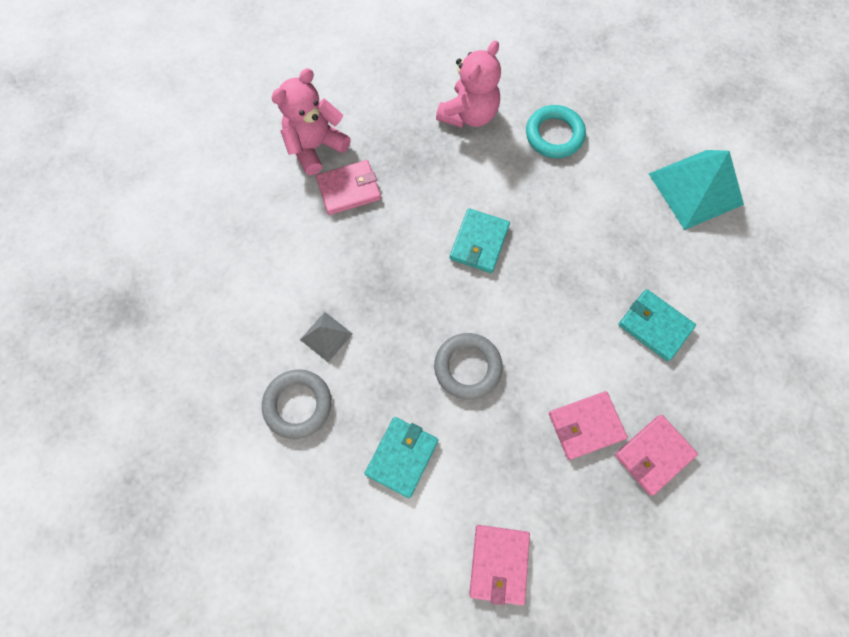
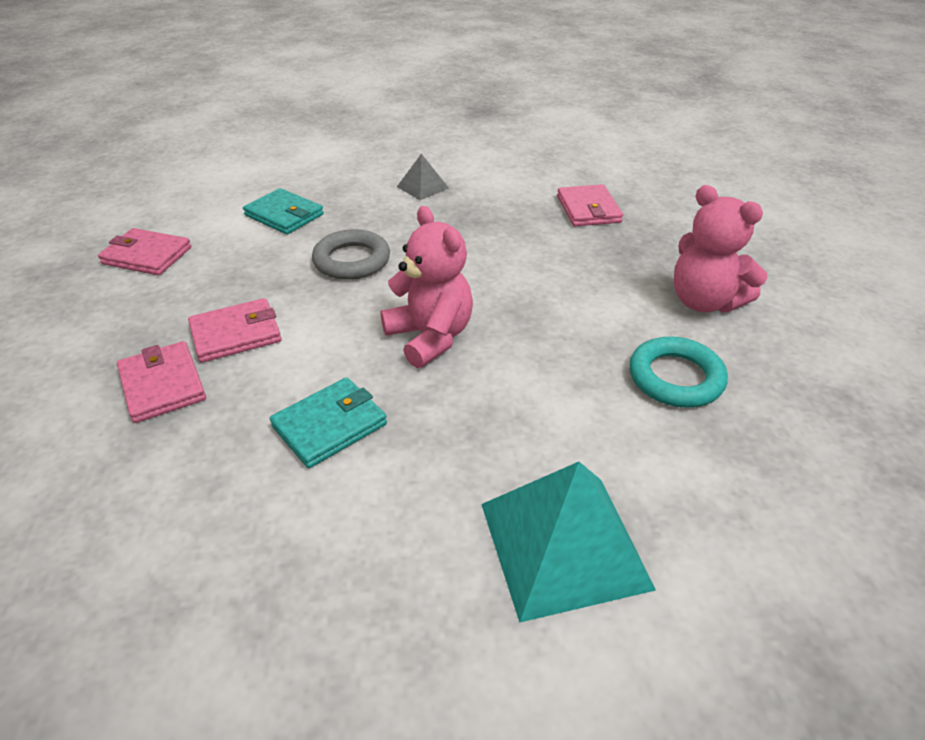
camera: 100 degrees right, 30 degrees down
grey ring [262,369,332,439] -> none
pink teddy bear [271,68,351,175] -> pink teddy bear moved to [380,206,473,368]
turquoise wallet [450,208,510,273] -> none
pink wallet [549,391,628,460] -> pink wallet turned 75 degrees clockwise [188,298,282,363]

